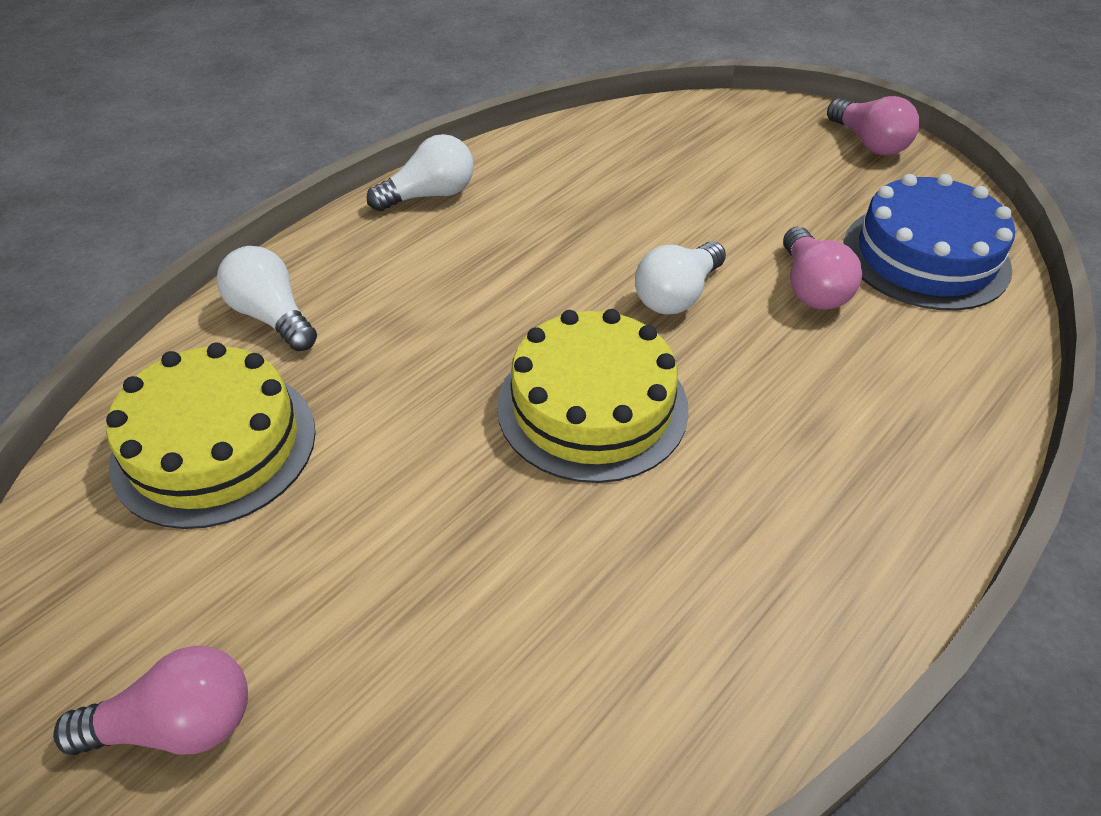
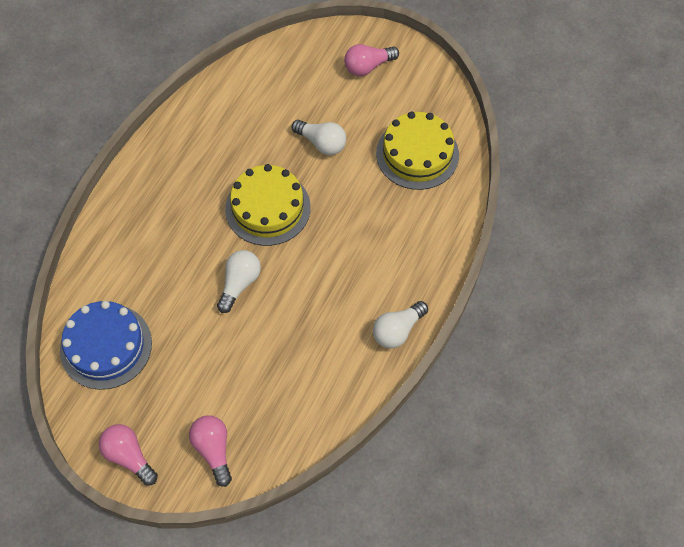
camera: 165 degrees right, 15 degrees up
white light bulb [217,246,317,351] -> white light bulb moved to [291,120,346,155]
pink light bulb [783,227,862,310] -> pink light bulb moved to [189,415,232,487]

